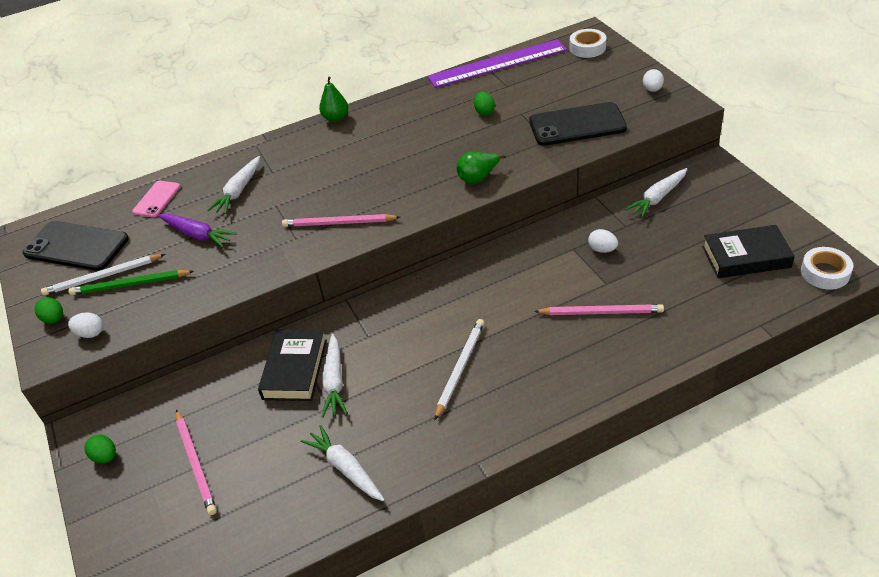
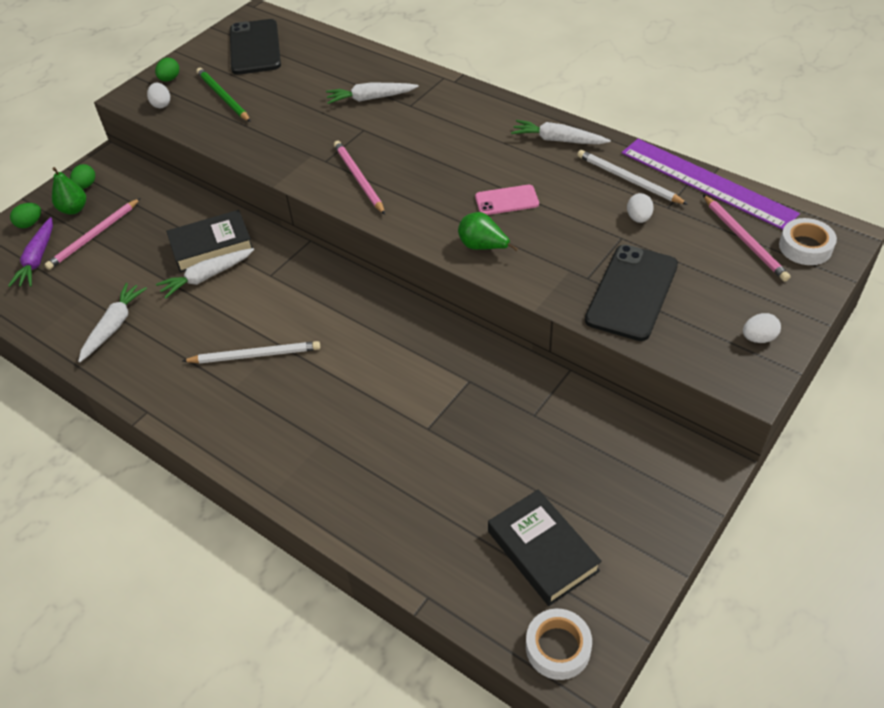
camera: 60 degrees right, 5 degrees up
white pencil [41,254,165,296] -> white pencil moved to [577,150,688,205]
pink phone [132,181,180,217] -> pink phone moved to [475,185,539,215]
purple carrot [158,214,237,248] -> purple carrot moved to [8,217,53,287]
green pear [319,76,348,122] -> green pear moved to [52,167,86,215]
green egg [474,92,495,115] -> green egg moved to [10,203,41,228]
black phone [529,102,627,146] -> black phone turned 60 degrees clockwise [585,245,678,341]
pink pencil [534,304,664,315] -> pink pencil moved to [703,195,790,282]
white egg [588,229,618,253] -> white egg moved to [627,193,654,223]
white carrot [625,168,687,218] -> white carrot moved to [511,120,611,144]

